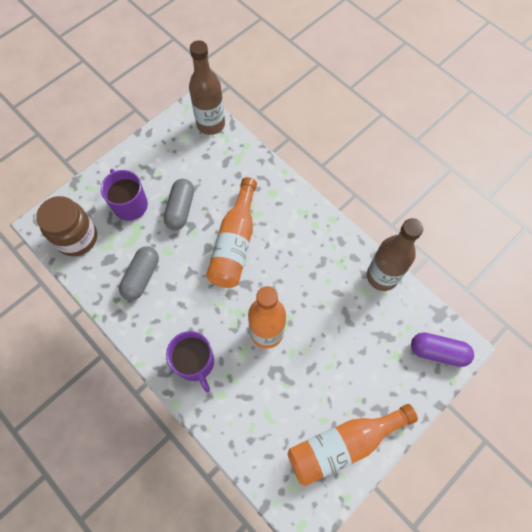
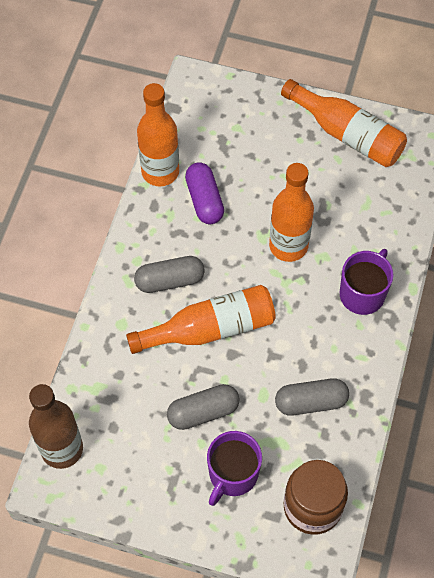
camera: 120 degrees left, 5 degrees down
brown bottle [367,218,423,291] -> orange bottle [137,83,179,186]
purple capsule [411,332,474,367] -> purple capsule moved to [185,162,224,224]
none -> grey capsule [134,256,205,293]

